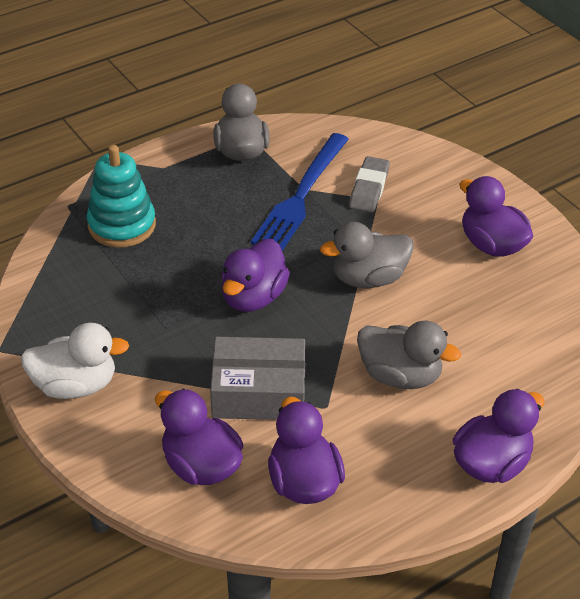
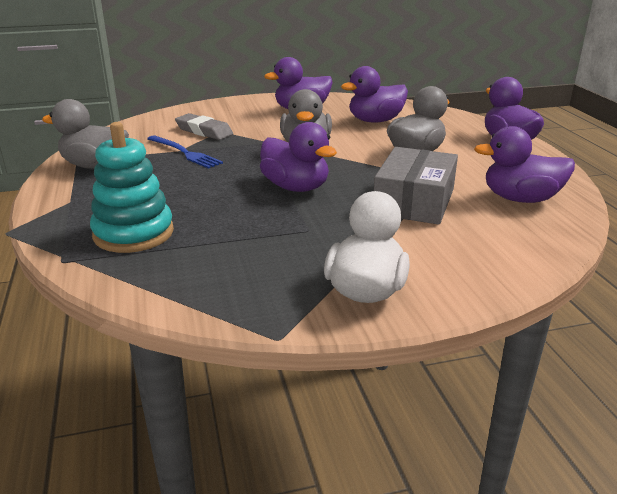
camera: 70 degrees left, 15 degrees down
purple duck [155,388,243,485] -> purple duck moved to [341,66,408,123]
blue fork [251,133,349,251] -> blue fork [147,135,223,169], size x0.61

